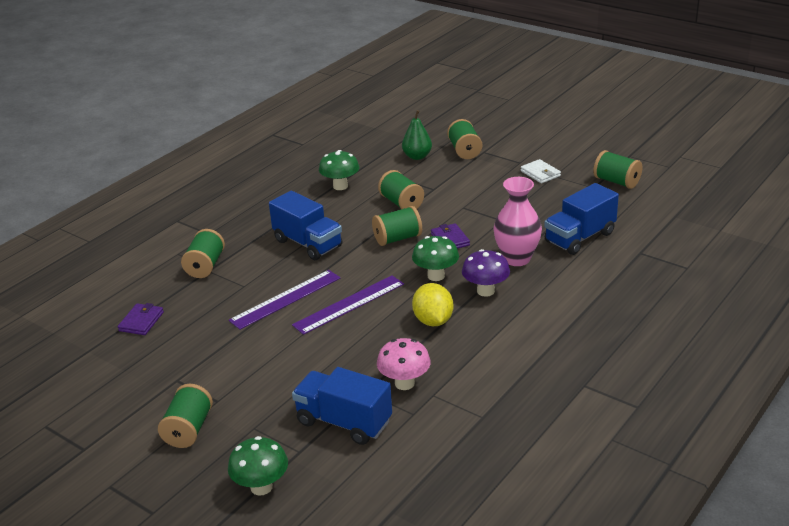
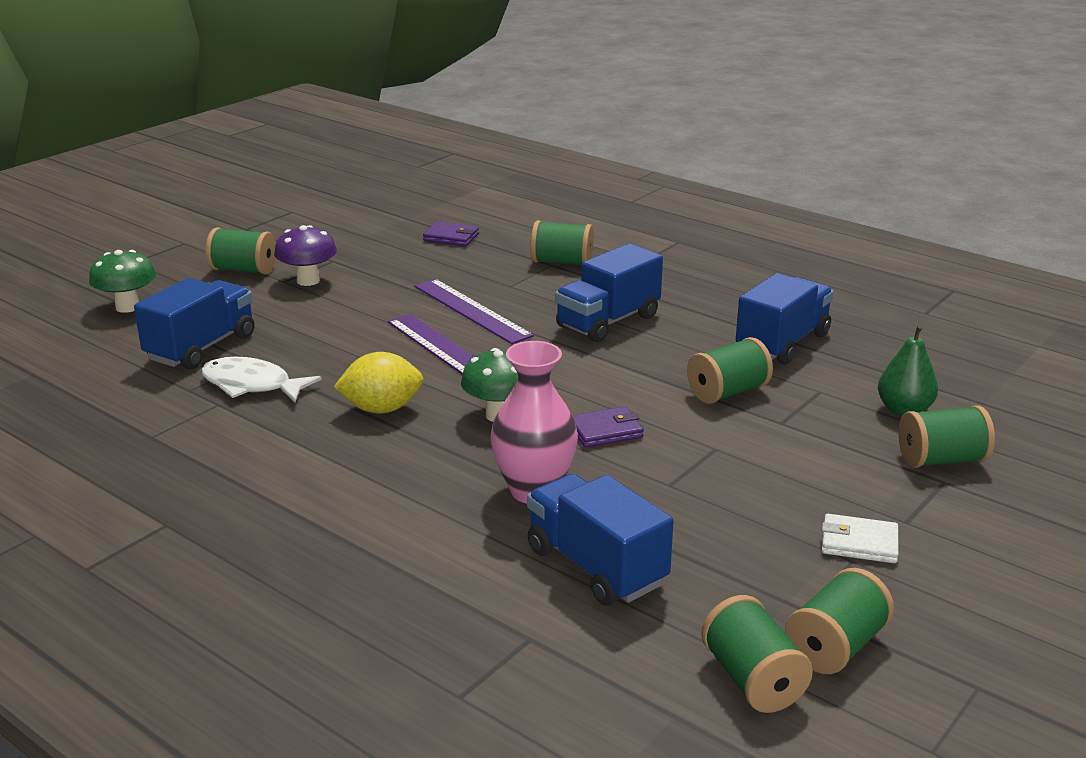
camera: 90 degrees right, 5 degrees down
green mushroom [319,150,359,190] -> blue truck [736,273,834,365]
green spool [372,206,422,246] -> green spool moved to [701,595,813,713]
pink mushroom [377,338,431,390] -> white fish [201,357,322,402]
purple mushroom [462,249,510,297] -> purple mushroom moved to [274,225,337,286]
white wallet [521,159,561,183] -> white wallet turned 45 degrees clockwise [822,514,899,563]

